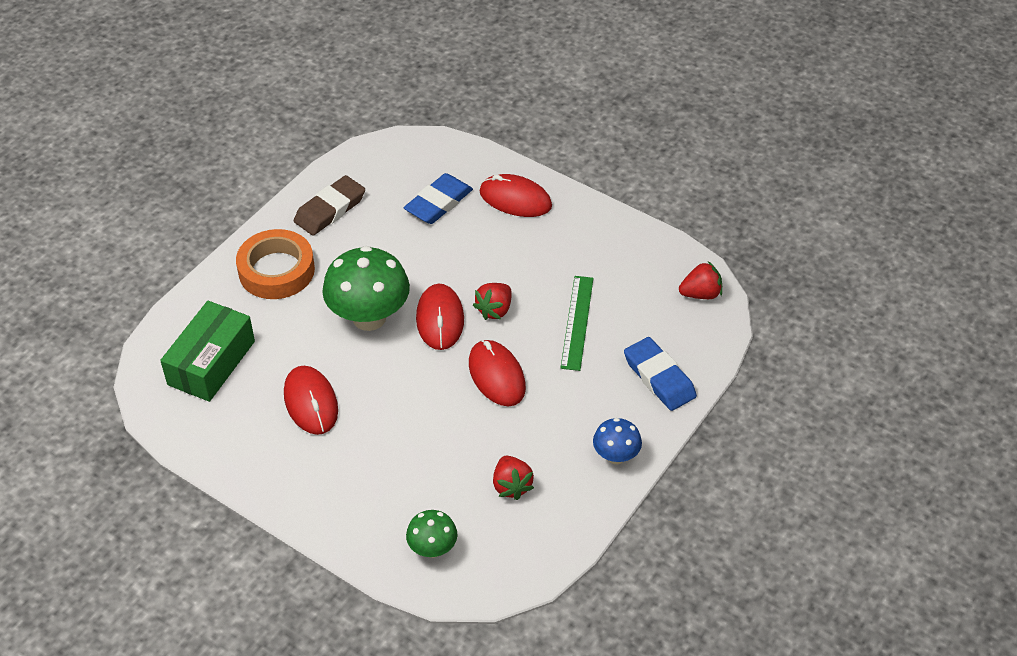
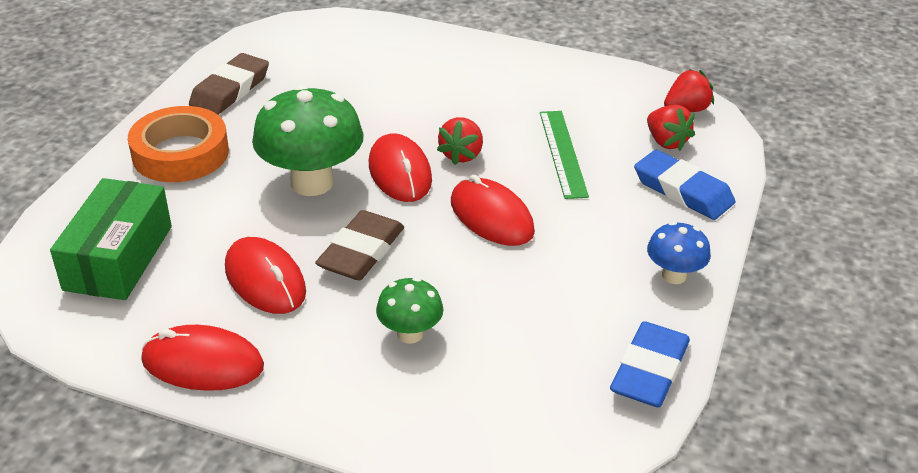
camera: 15 degrees left, 10 degrees down
blue eraser [404,173,473,224] -> blue eraser moved to [610,321,690,407]
green mushroom [406,510,457,558] -> green mushroom moved to [376,277,443,344]
red mouse [479,174,552,217] -> red mouse moved to [141,325,264,391]
red strawberry [493,456,534,500] -> red strawberry moved to [647,105,695,151]
none -> brown eraser [315,210,404,280]

